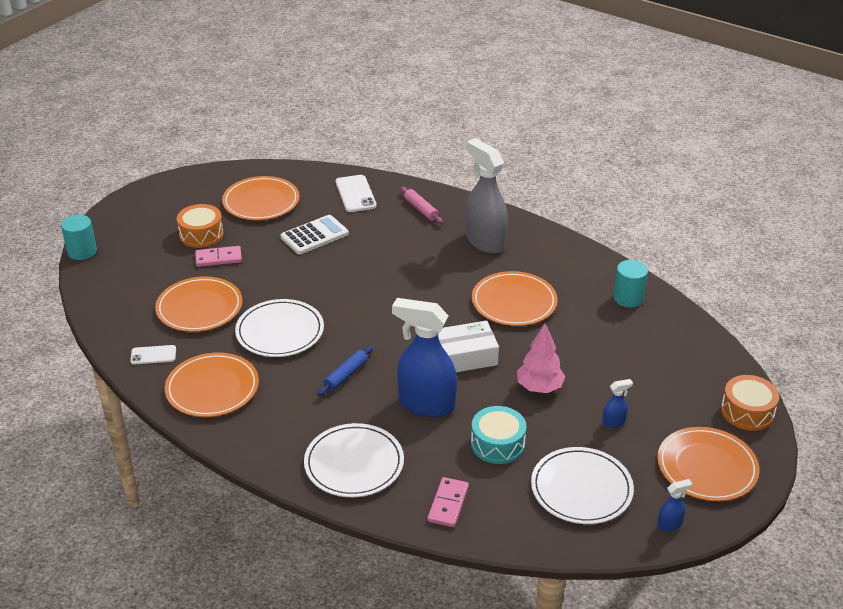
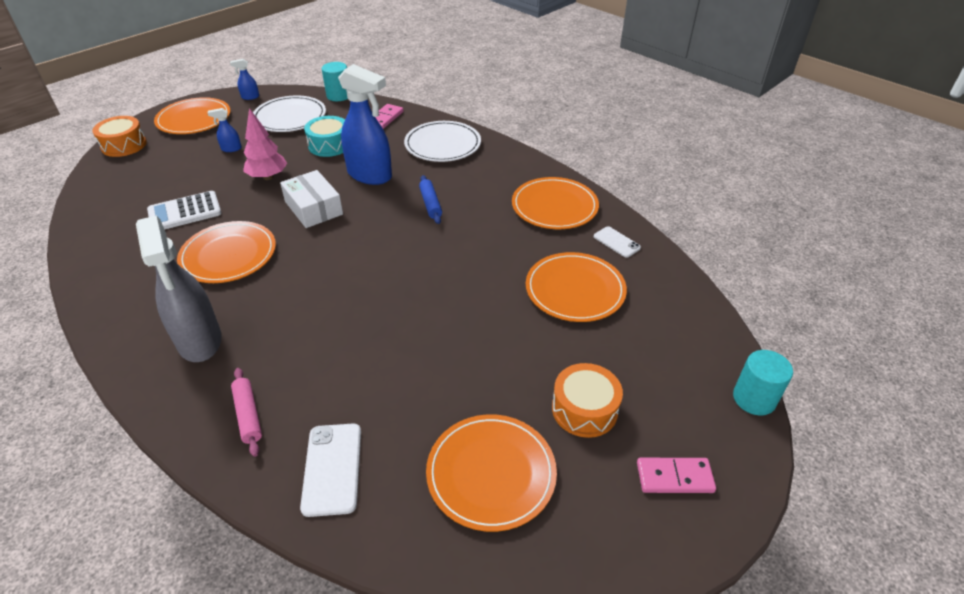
camera: 170 degrees left, 5 degrees up
white phone [130,345,176,364] -> white phone turned 45 degrees clockwise [594,226,641,258]
pink domino [195,246,242,267] -> pink domino moved to [637,458,716,493]
white plate [235,299,324,357] -> none
white calculator [280,215,349,255] -> white calculator moved to [147,191,222,230]
blue rolling pin [317,346,373,396] -> blue rolling pin turned 60 degrees counterclockwise [419,175,442,224]
white box [438,320,499,372] -> white box turned 60 degrees clockwise [280,170,343,228]
turquoise cylinder [613,260,648,308] -> turquoise cylinder moved to [322,62,348,101]

